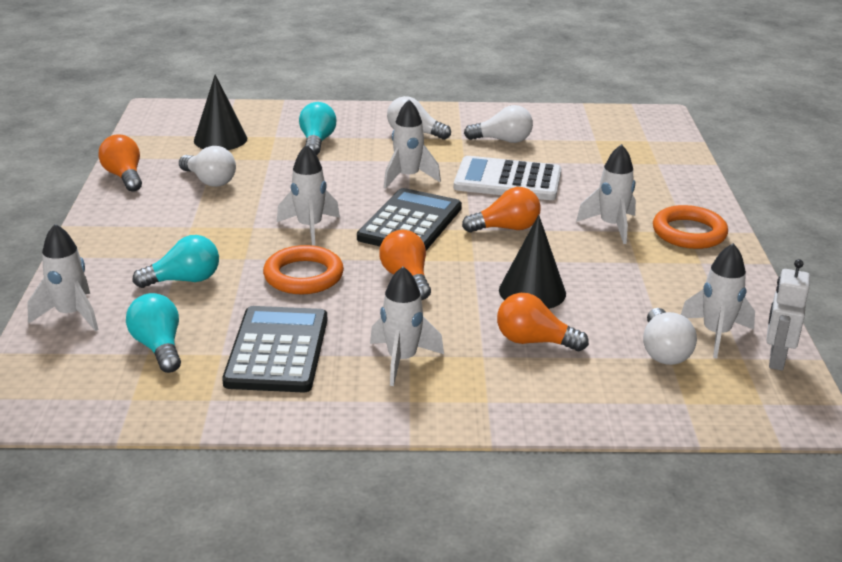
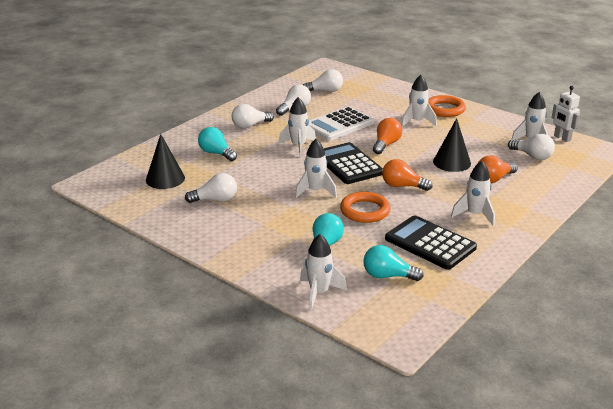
camera: 50 degrees left, 0 degrees up
orange light bulb [98,134,142,192] -> none
none -> white light bulb [303,69,343,92]

